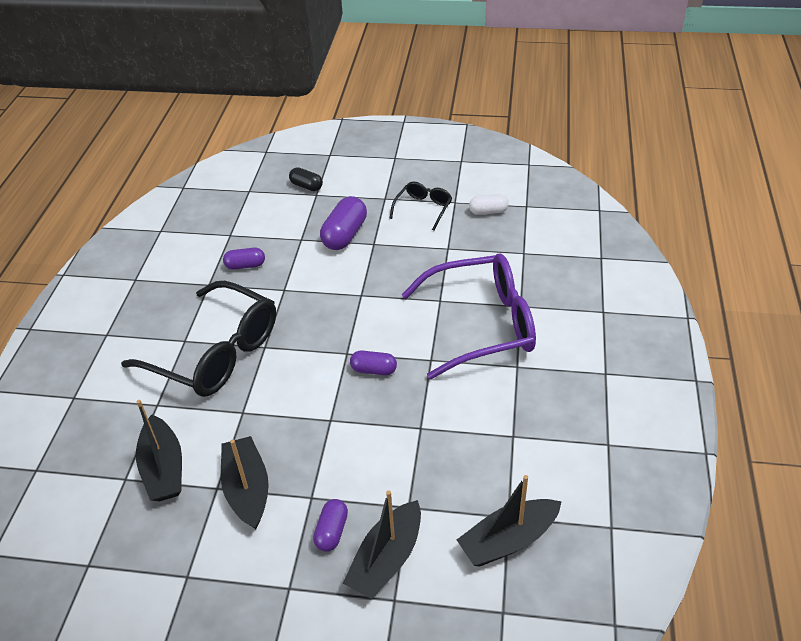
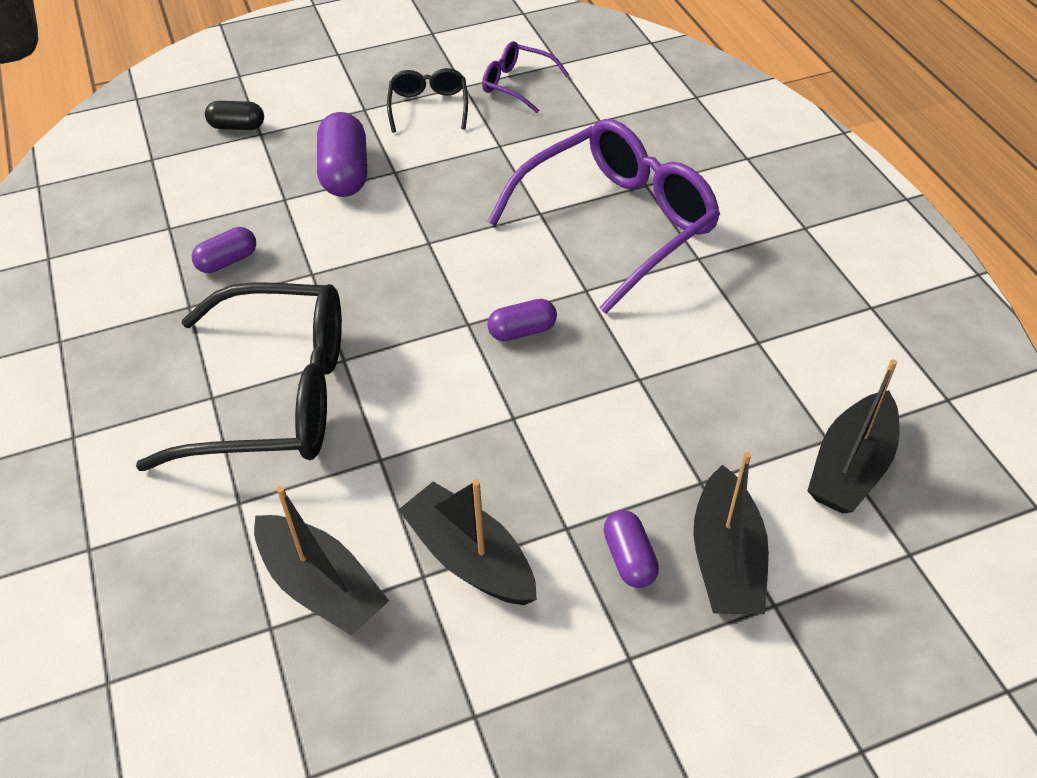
camera: 30 degrees left, 5 degrees up
white capsule [469,194,508,215] -> purple glasses [482,41,569,113]

